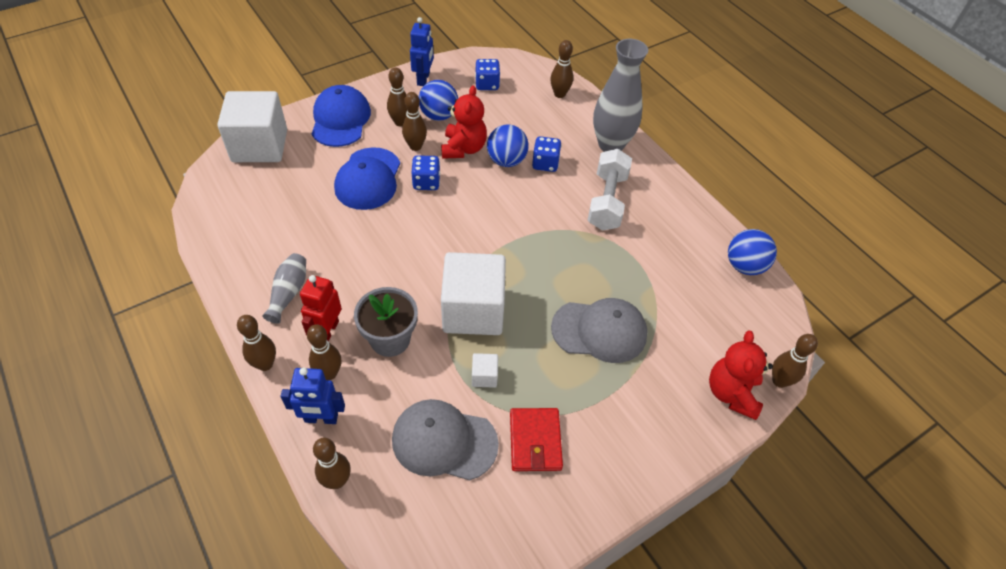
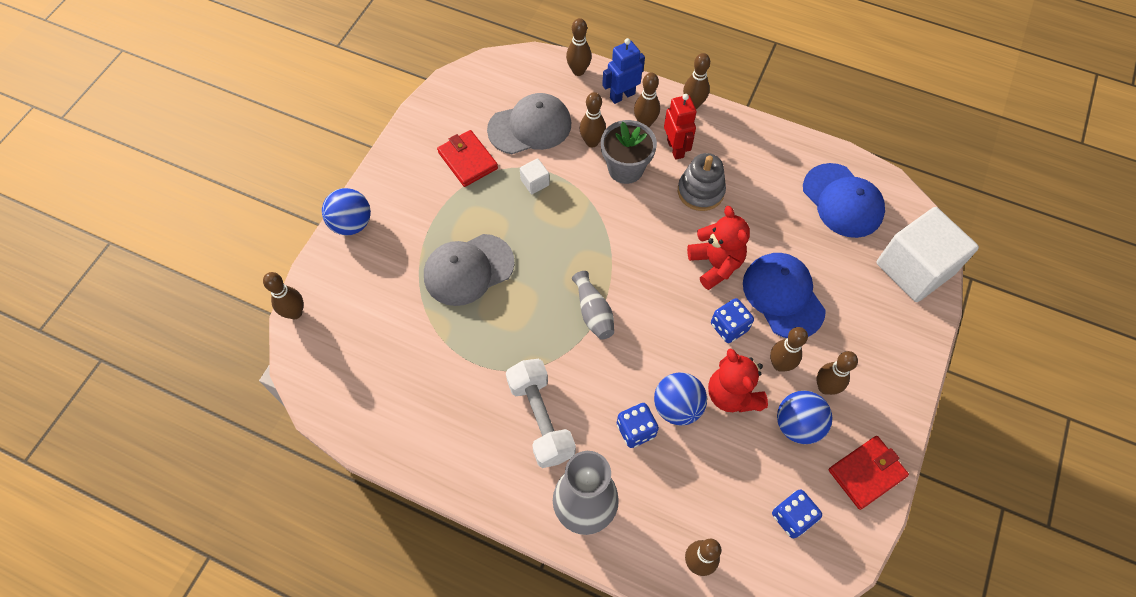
camera: 150 degrees right, 10 degrees up
grey vase [262,253,306,324] -> grey vase moved to [572,271,614,340]
blue cap [312,85,371,147] -> blue cap moved to [803,163,885,238]
blue robot [410,17,434,86] -> red wallet [828,436,909,510]
white cube [441,252,506,335] -> none
red teddy bear [709,331,773,420] -> red teddy bear moved to [687,206,750,290]
blue ball [728,229,777,275] -> blue ball moved to [322,188,371,236]
none -> brown bowling pin [580,92,606,147]
none -> grey stacking toy [678,153,726,211]

